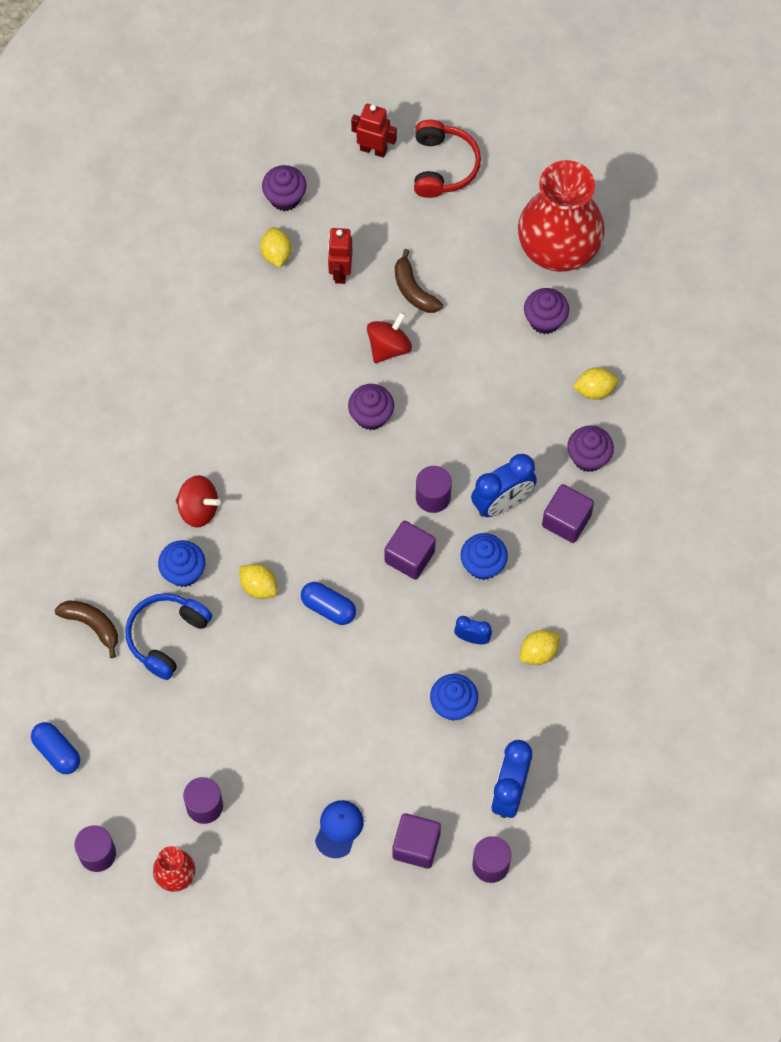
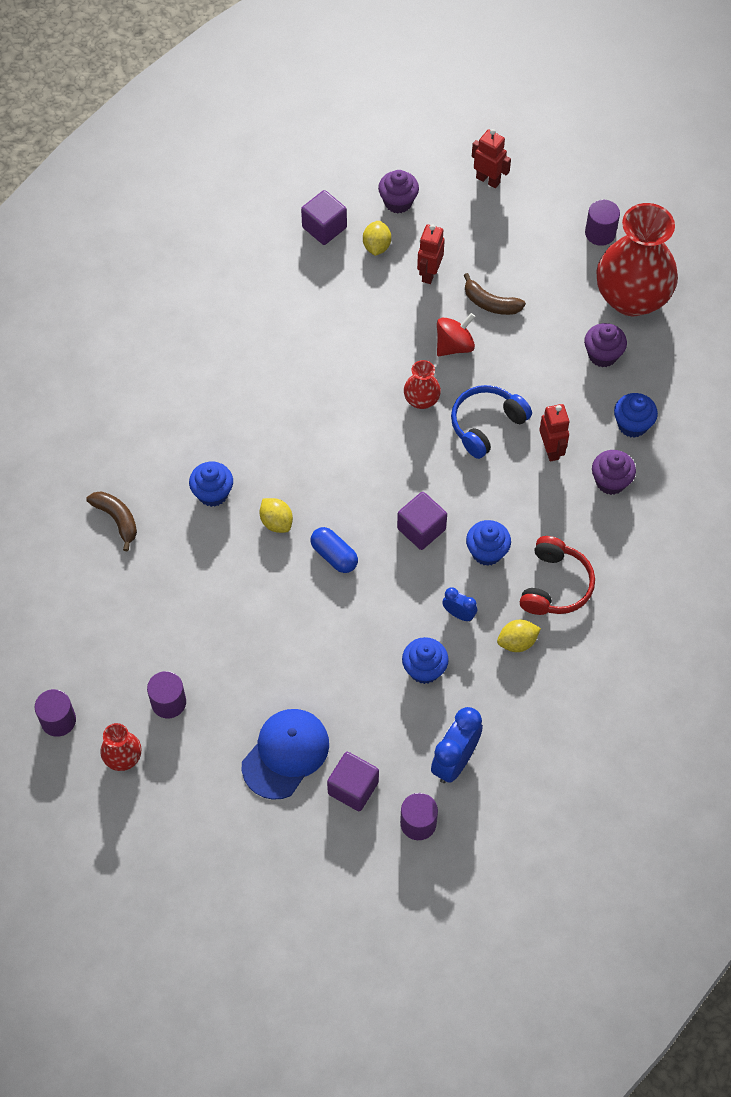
camera: 15 degrees right, 5 degrees down
blue capsule [31,722,80,774] -> none
blue headphones [125,593,212,680] -> blue headphones moved to [451,385,532,459]
red spinning top [176,475,221,527] -> none
blue cap [315,800,364,858] -> blue cap [242,709,329,800], size x1.72
purple cupcake [348,384,394,430] -> red vase [404,360,441,409]
brown banana [395,249,443,313] -> brown banana turned 45 degrees counterclockwise [464,273,526,315]
red headphones [414,120,481,198] -> red headphones moved to [520,536,595,615]
purple cylinder [416,466,452,513] -> purple cylinder moved to [585,200,620,246]
blue clock [471,454,537,517] -> none
purple cube [542,484,594,543] -> purple cube moved to [301,190,347,245]
yellow lemon [573,367,619,400] -> blue cupcake [614,393,658,438]
none -> red robot [539,404,570,461]

